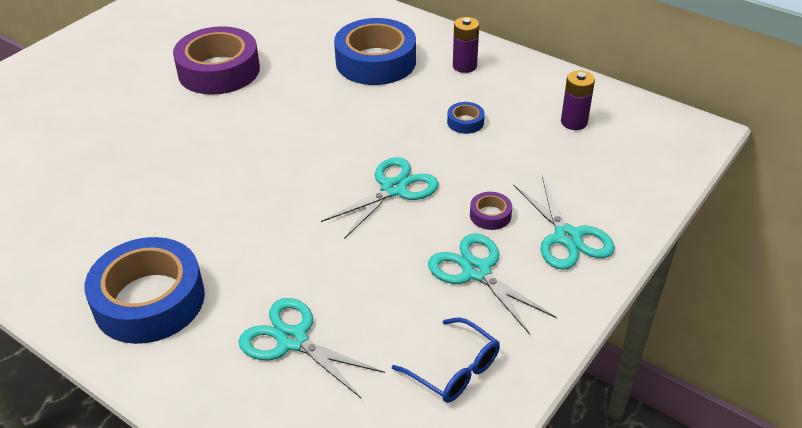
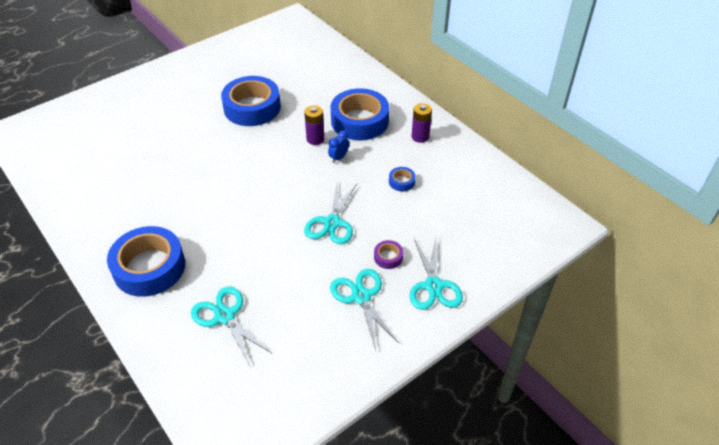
camera: 15 degrees right, 5 degrees up
purple tape [173,26,260,95] -> blue tape [221,76,281,126]
turquoise scissors [321,157,439,239] -> turquoise scissors turned 135 degrees clockwise [304,183,357,244]
blue glasses [392,317,500,403] -> none
purple battery [561,70,595,130] -> purple battery moved to [304,105,324,145]
none -> blue clock [328,130,349,163]

